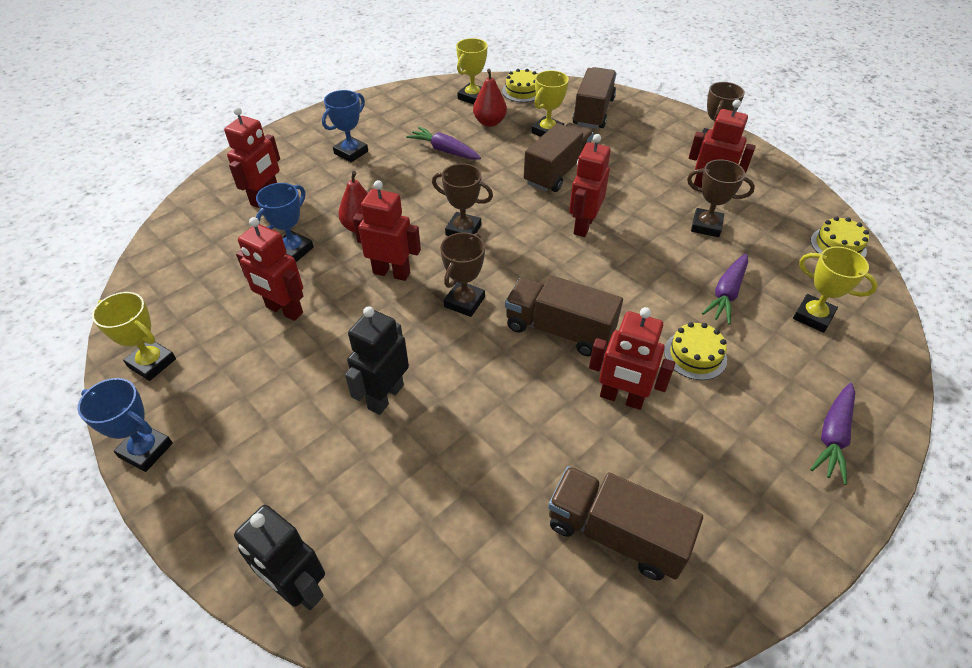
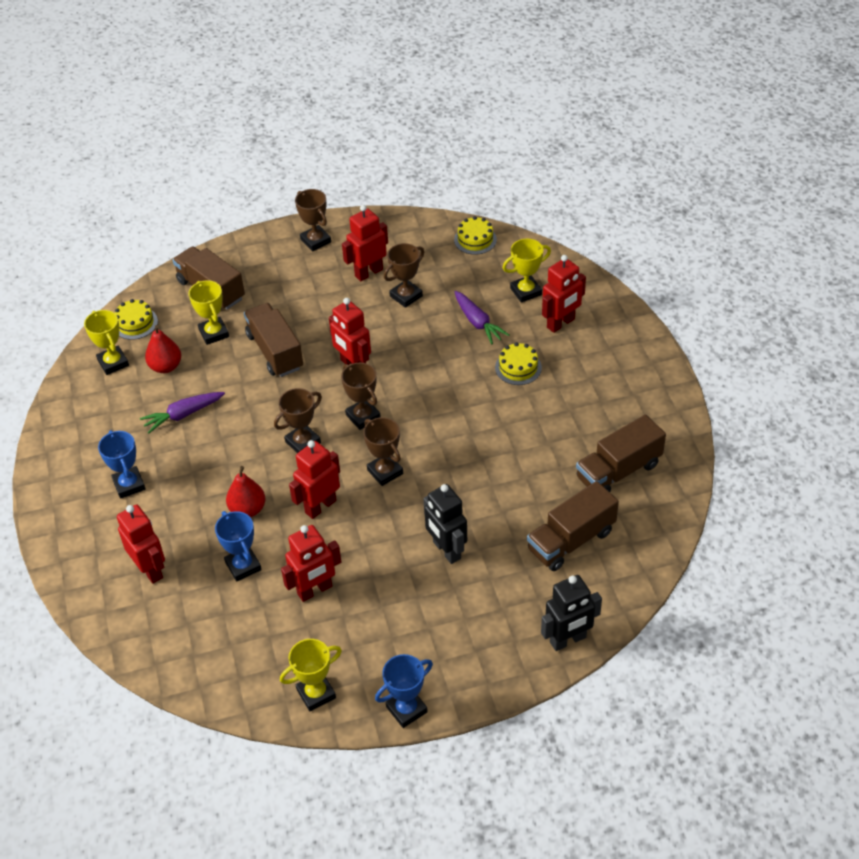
camera: 60 degrees left, 0 degrees up
brown truck [505,275,623,356] -> brown truck moved to [527,481,619,571]
red robot [589,307,675,410] -> red robot moved to [542,255,586,333]
purple carrot [810,383,855,485] -> none
none -> brown trophy [341,363,381,430]

